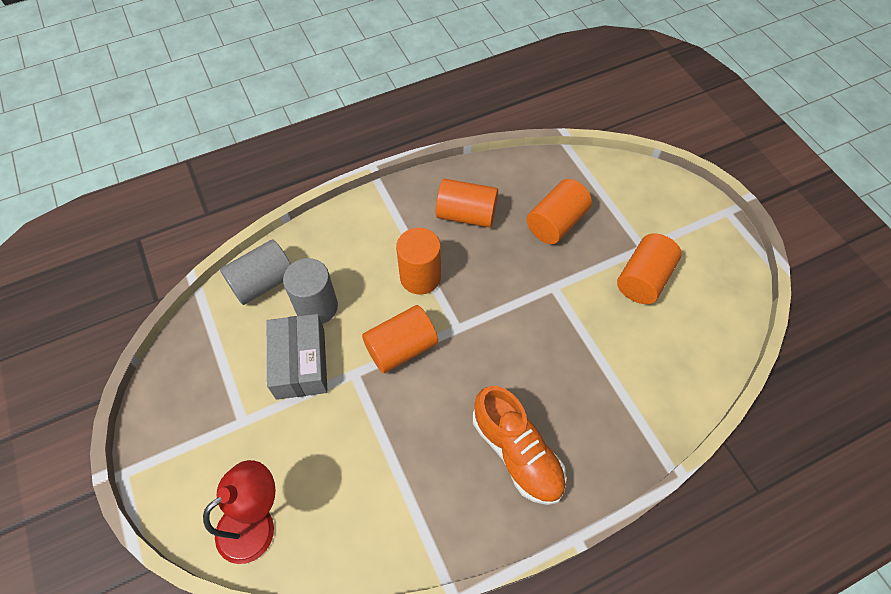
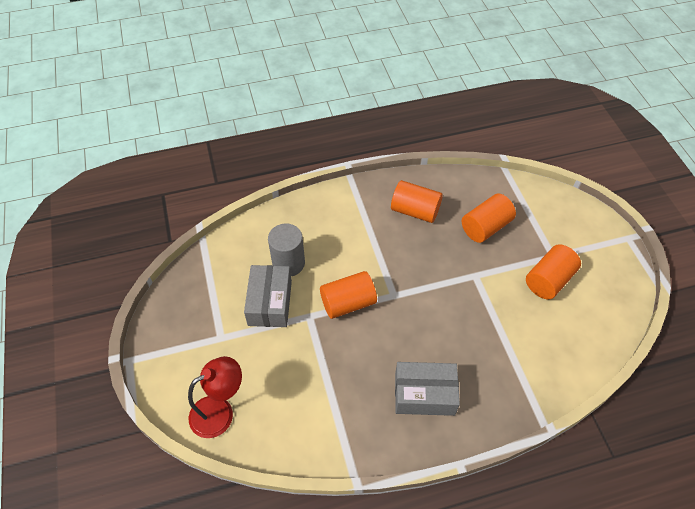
camera: 10 degrees right, 5 degrees down
grey cylinder [220,239,291,305] -> none
orange cylinder [396,228,441,295] -> none
orange shoe [473,386,567,505] -> grey box [395,362,460,416]

